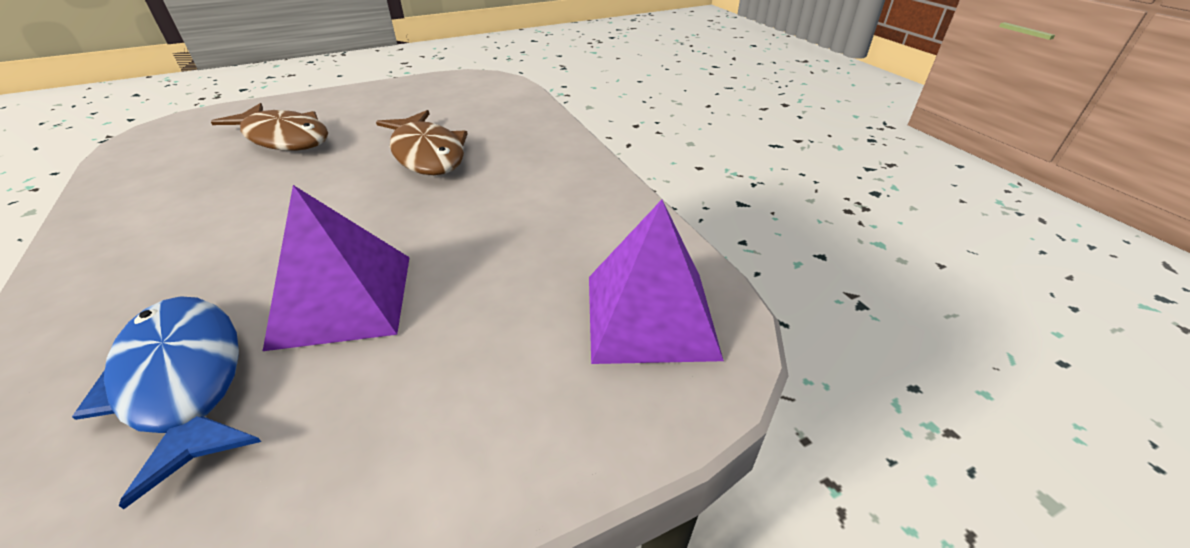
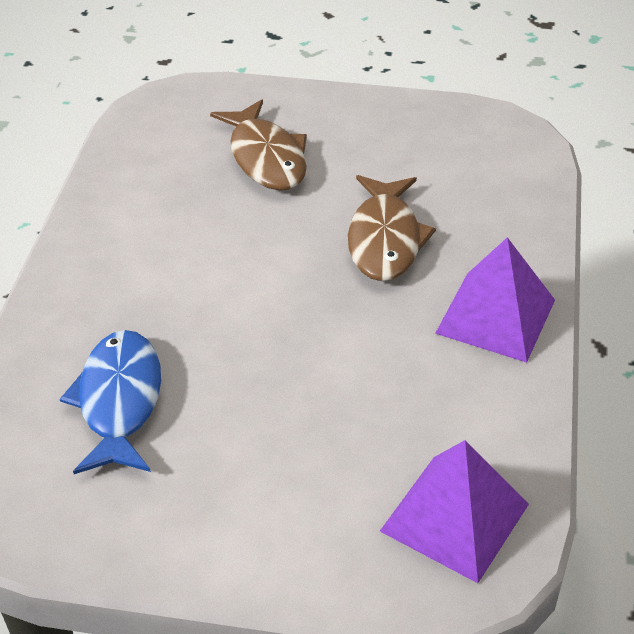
camera: 35 degrees right, 5 degrees up
purple pyramid [263,185,410,351] -> purple pyramid moved to [435,237,555,363]

